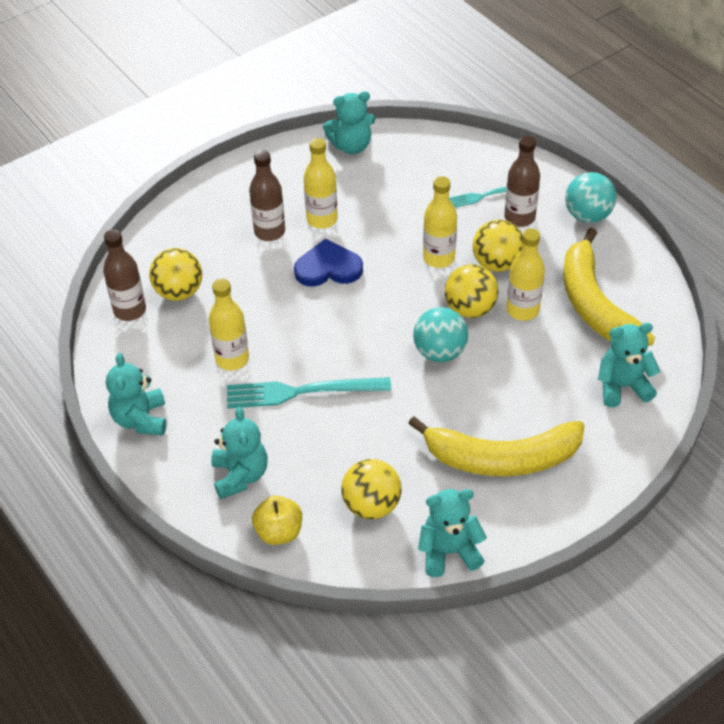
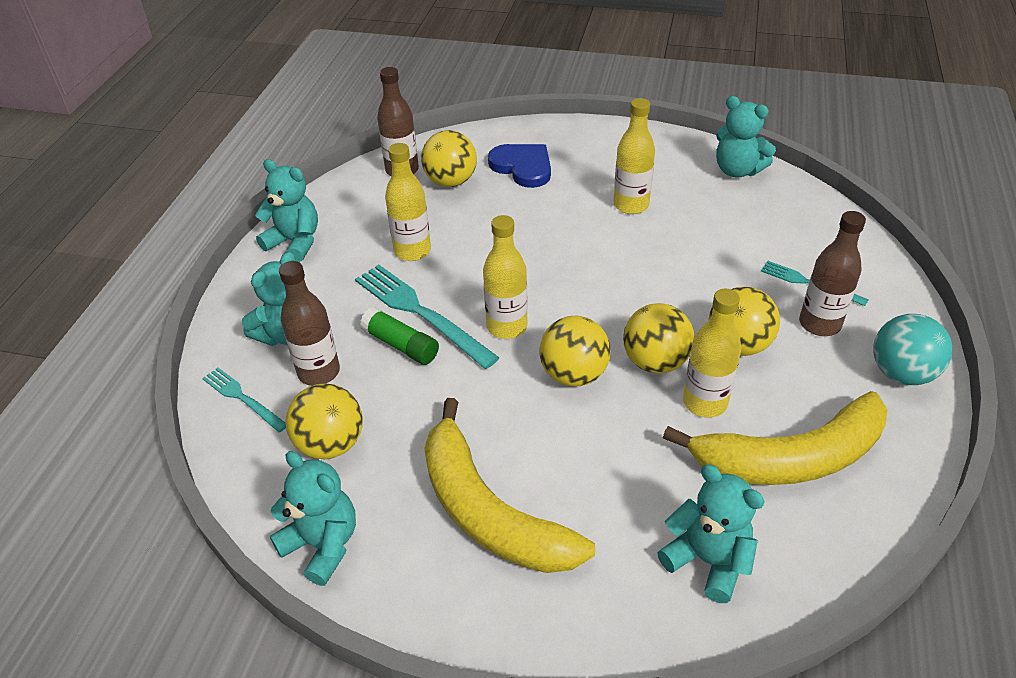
camera: 50 degrees right, 5 degrees down
turquoise teddy bear [106,353,166,436] -> turquoise teddy bear turned 75 degrees clockwise [255,159,318,262]
brown bottle [249,150,285,241] -> brown bottle moved to [279,261,340,386]
yellow apple [252,496,302,545] -> turquoise fork [202,368,286,432]
blue heart [294,238,363,287] -> blue heart moved to [488,144,551,188]
turquoise ball [413,307,468,362] -> yellow ball [539,316,610,386]
yellow bottle [423,176,457,268] -> yellow bottle moved to [483,215,528,339]
yellow banana [563,228,655,346] -> yellow banana turned 135 degrees counterclockwise [663,391,888,485]
none -> green glue stick [360,307,439,365]

